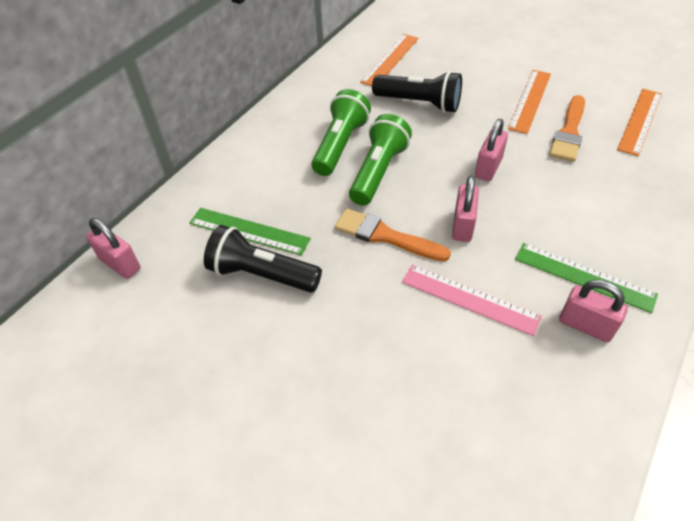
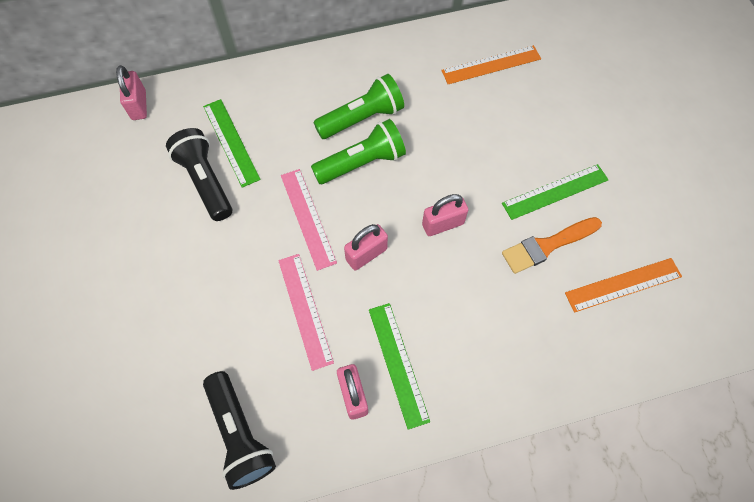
camera: 40 degrees right, 15 degrees up
orange brush [334,208,451,261] -> pink ruler [281,169,337,271]
black flashlight [372,71,462,113] -> black flashlight moved to [203,371,276,490]
orange ruler [508,70,551,134] -> green ruler [502,164,608,220]

